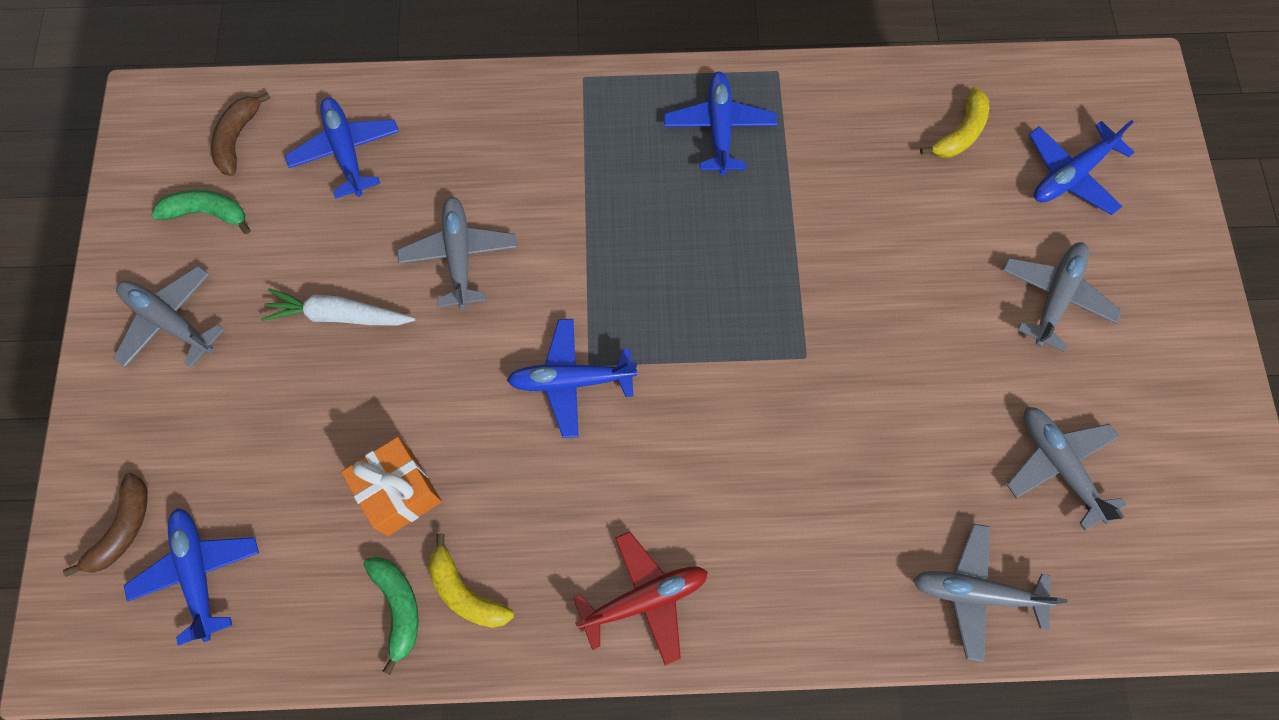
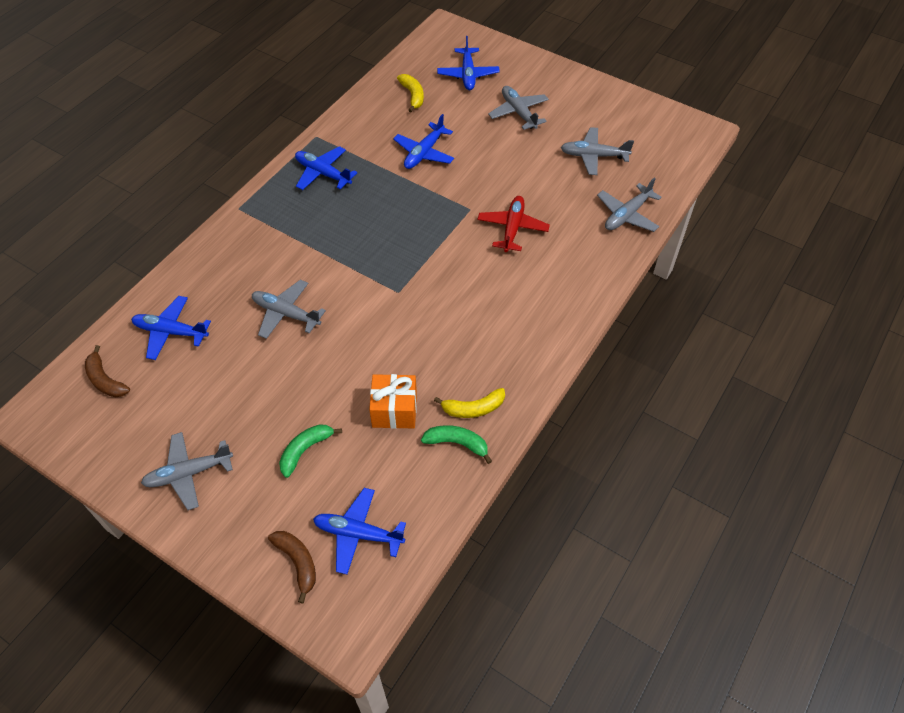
camera: 55 degrees left, 15 degrees down
green banana [152,190,250,234] -> green banana moved to [279,424,342,478]
white carrot [261,288,415,325] -> none
blue plane [507,319,637,438] -> blue plane moved to [393,114,454,169]
red plane [573,532,708,665] -> red plane moved to [477,196,550,252]

